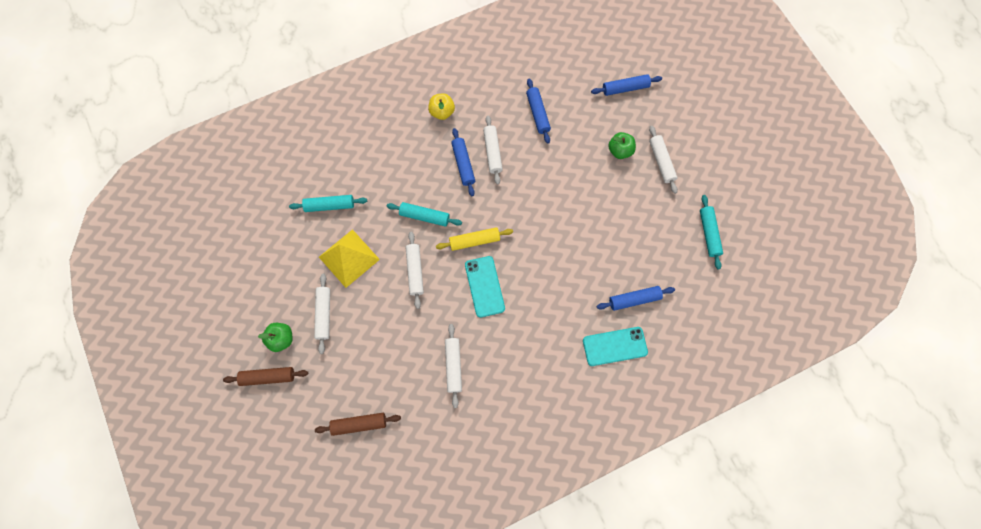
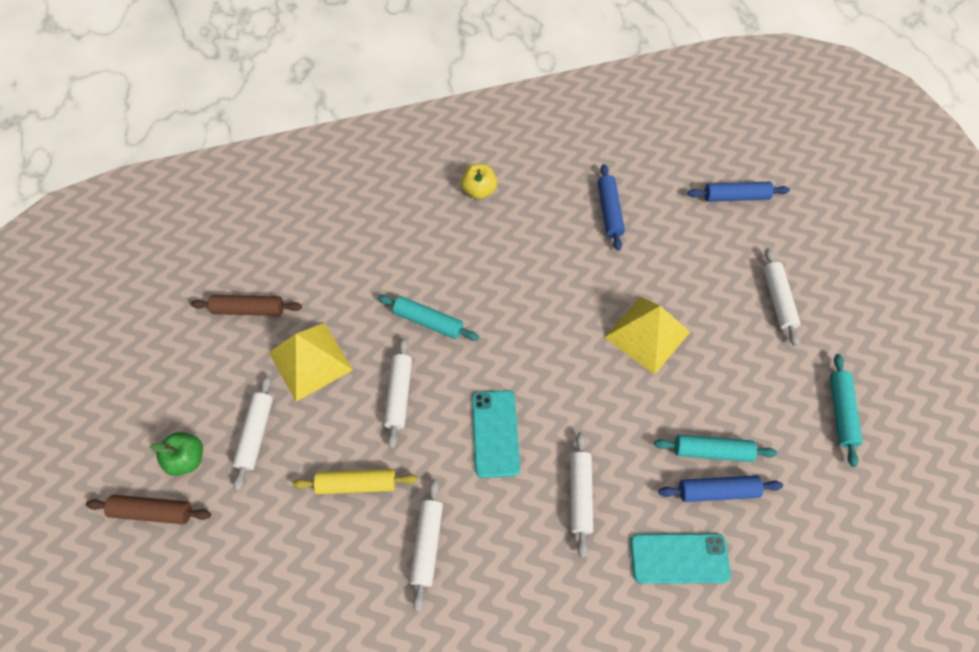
camera: 10 degrees right, 10 degrees down
turquoise rolling pin [289,195,367,212] -> turquoise rolling pin moved to [654,435,777,462]
brown rolling pin [315,413,401,436] -> brown rolling pin moved to [191,295,302,316]
yellow rolling pin [436,227,513,251] -> yellow rolling pin moved to [292,469,417,494]
blue rolling pin [451,128,475,196] -> none
white rolling pin [483,116,503,185] -> white rolling pin moved to [570,432,593,557]
green apple [608,132,636,159] -> none
none -> yellow pyramid [605,297,690,375]

